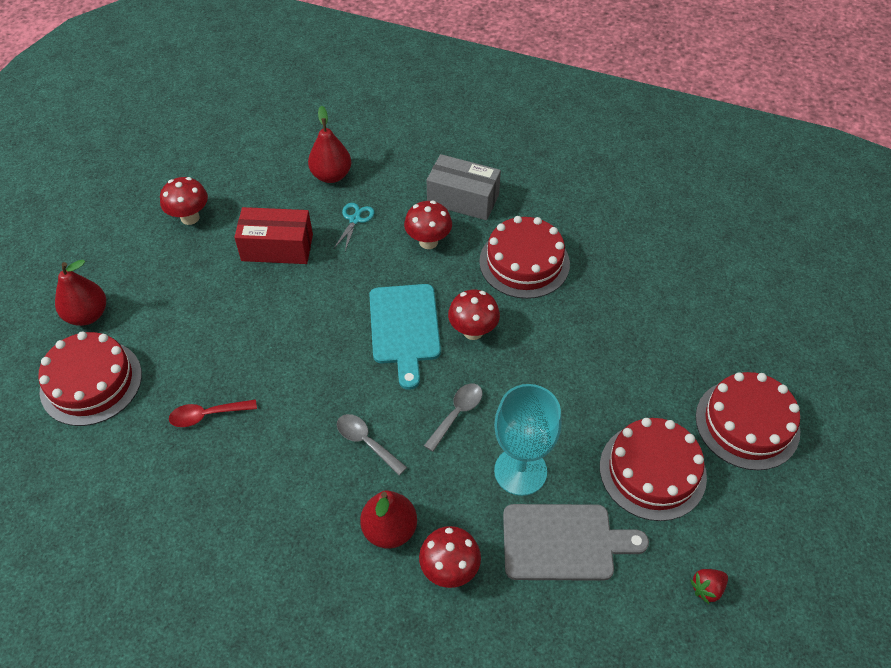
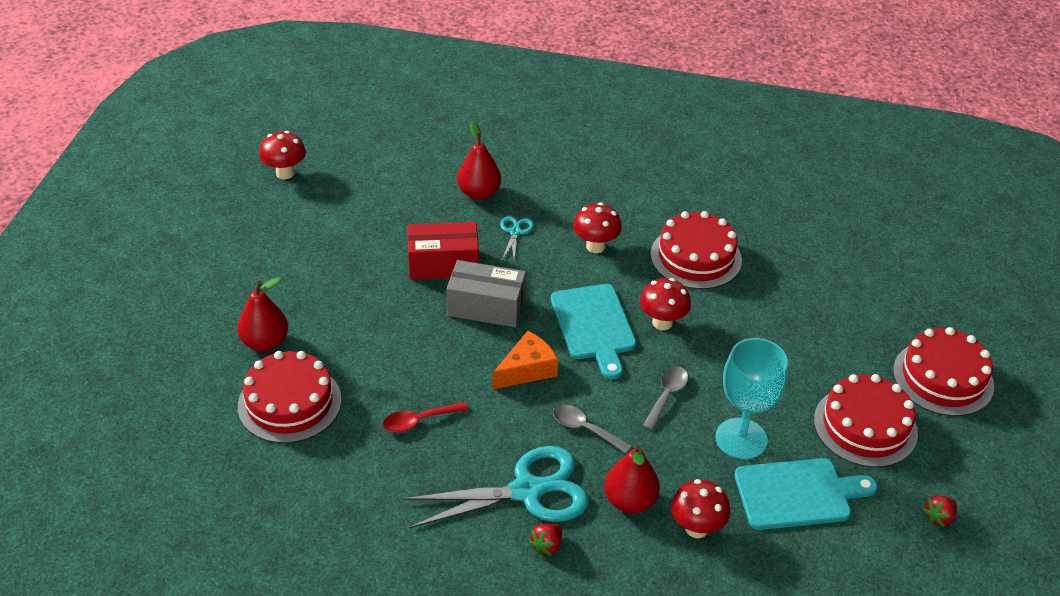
camera: 10 degrees left, 10 degrees down
red mushroom [160,177,208,225] -> red mushroom moved to [259,131,306,179]
grey box [427,154,501,220] -> grey box moved to [446,260,526,327]
grey cutting board [503,504,649,581] -> turquoise cutting board [735,458,877,530]
none -> turquoise scissors [402,446,589,528]
none -> orange cheese [492,331,558,390]
none -> red strawberry [529,523,562,556]

